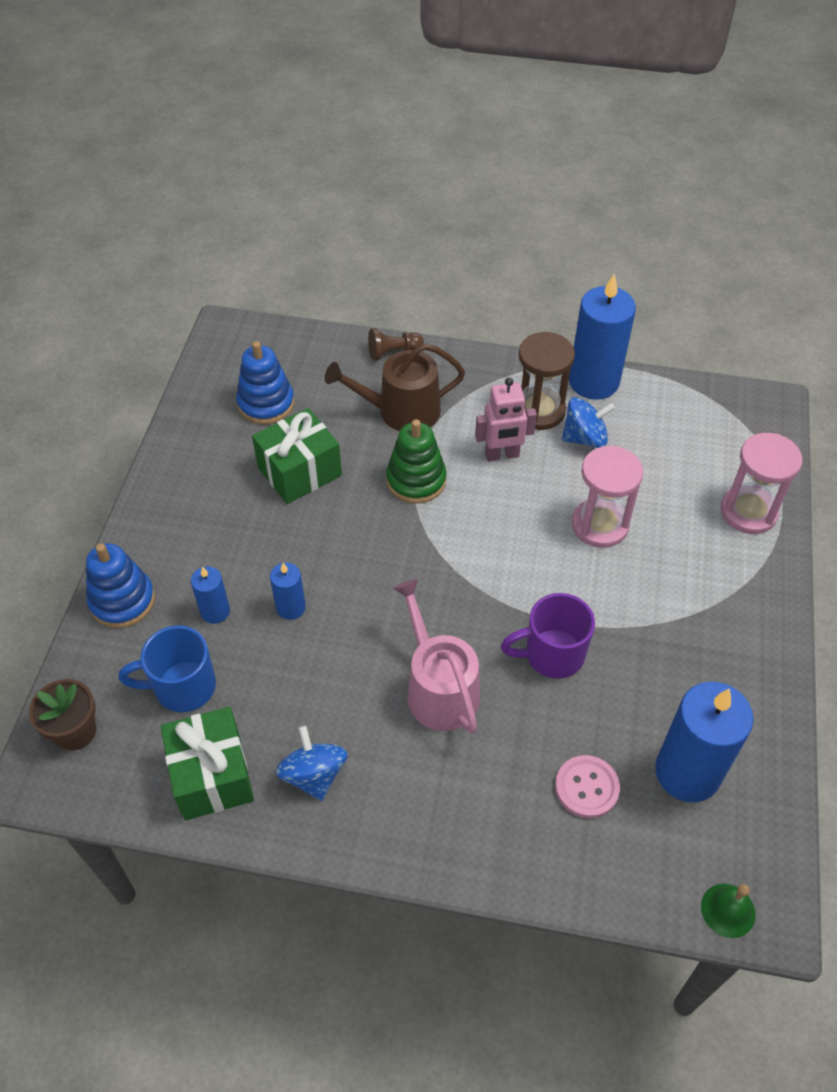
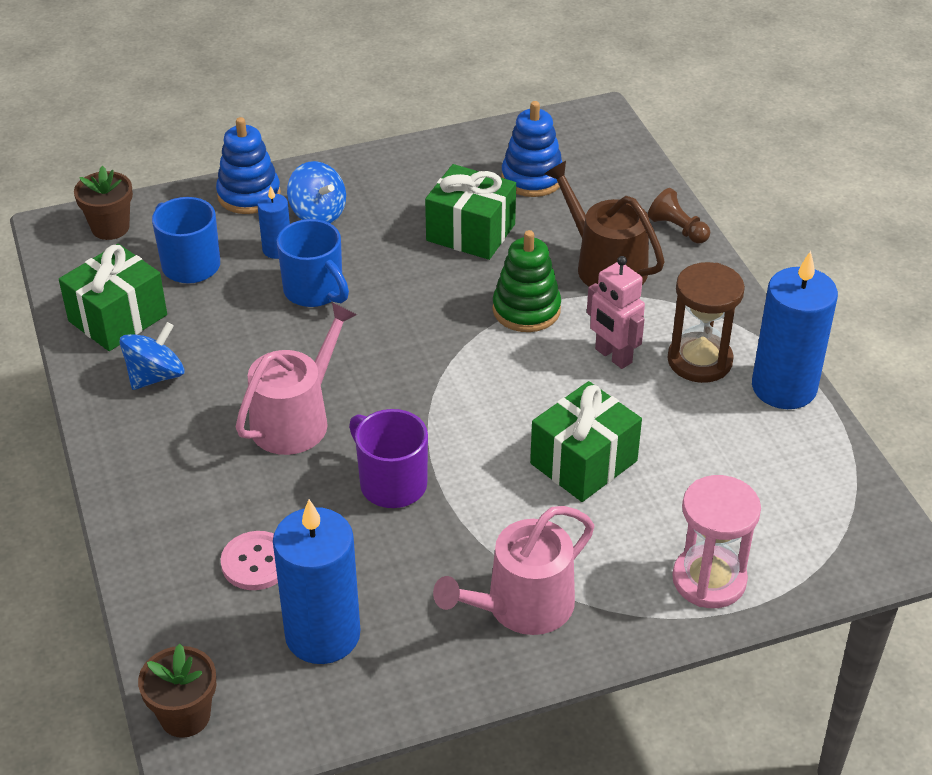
camera: 60 degrees right, 10 degrees down
blue candle [270,563,306,620] -> blue mug [277,219,349,307]
blue spinning top [562,397,615,448] -> blue spinning top moved to [287,161,346,223]
pink hourglass [572,446,643,548] -> green gift [530,381,642,502]
green bell [701,884,756,938] -> brown flower pot [138,644,216,738]
none -> pink watering can [433,506,594,635]

